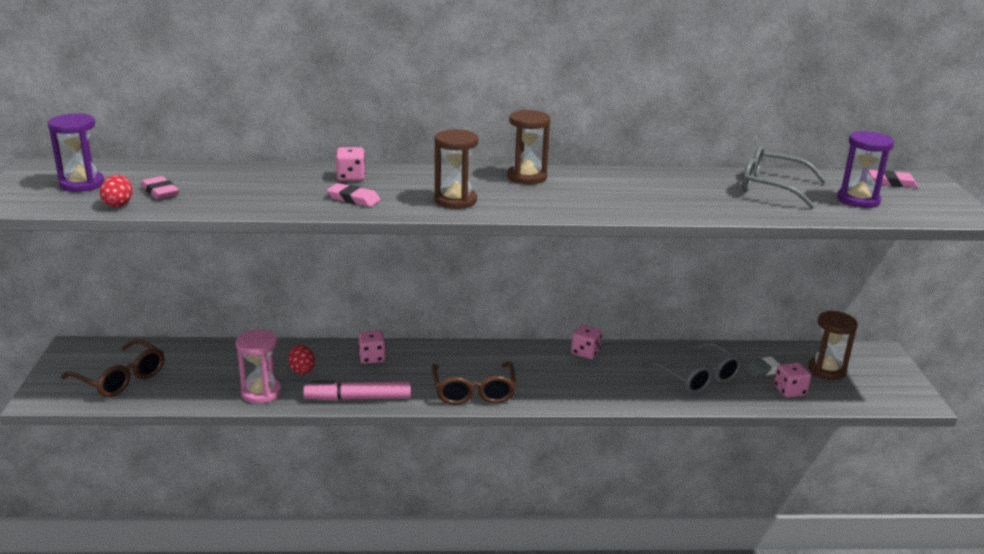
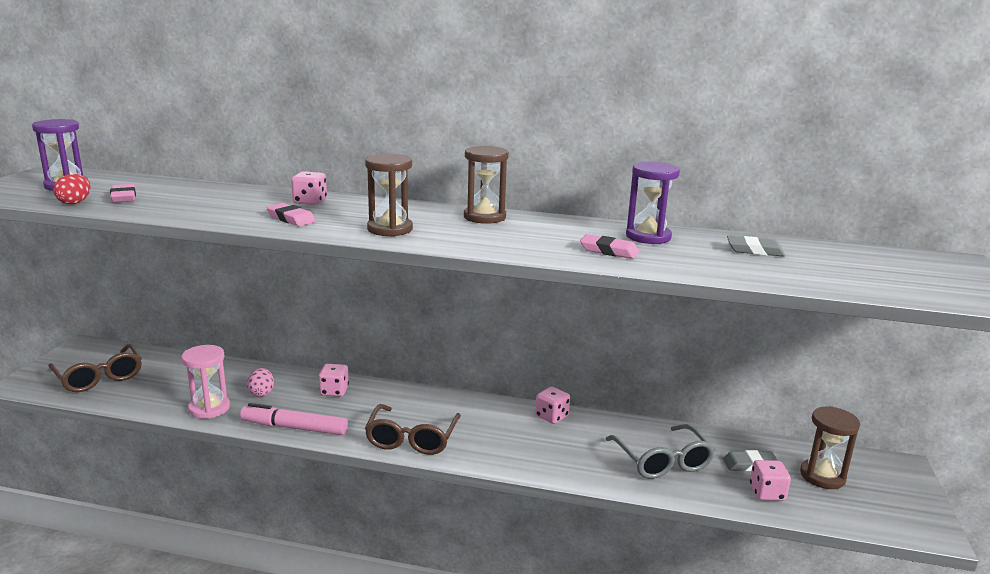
camera: 15 degrees right, 5 degrees down
red egg [288,345,315,374] -> pink egg [247,368,274,397]
grey glasses [742,145,827,209] -> grey eraser [727,236,785,257]
purple hourglass [837,131,894,208] -> purple hourglass moved to [626,162,680,244]
pink eraser [868,170,918,188] -> pink eraser moved to [580,234,639,259]

